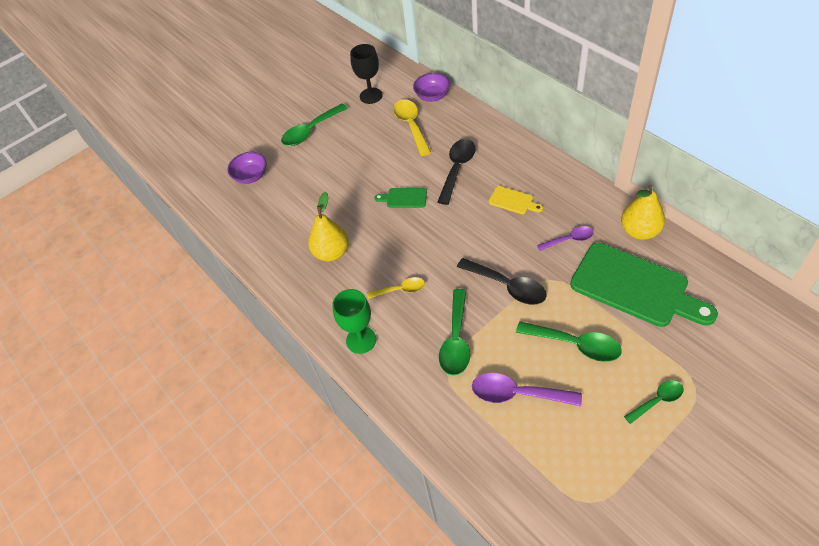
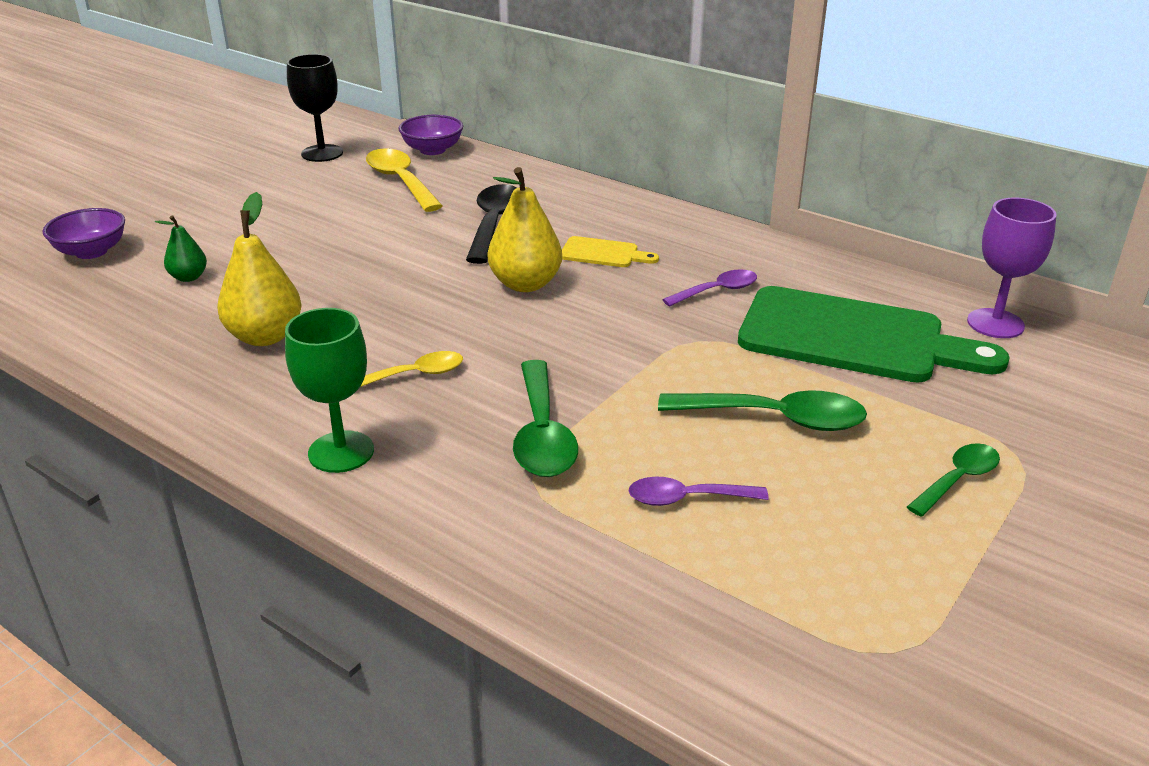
camera: 20 degrees left, 20 degrees down
green spoon [281,103,348,146] -> none
green cutting board [374,188,427,208] -> none
black spoon [457,258,547,305] -> none
purple spoon [472,373,582,406] -> purple spoon [629,477,768,506], size x0.62
yellow pear [621,184,665,240] -> yellow pear moved to [488,167,562,292]
none -> green pear [155,215,207,282]
none -> purple goblet [967,198,1057,338]

